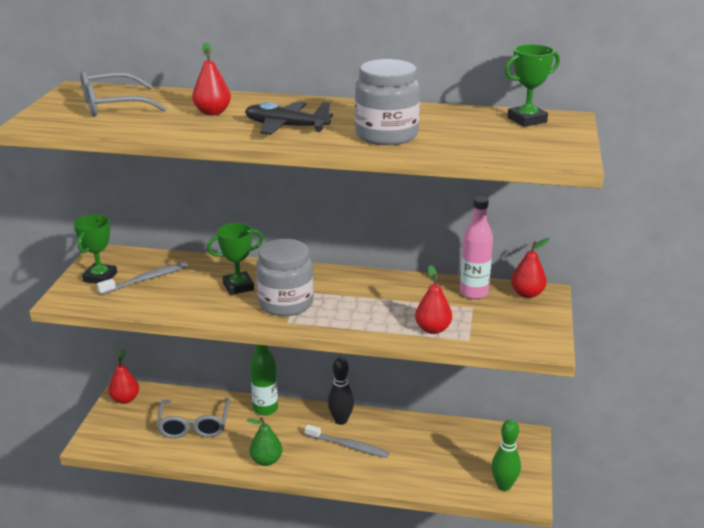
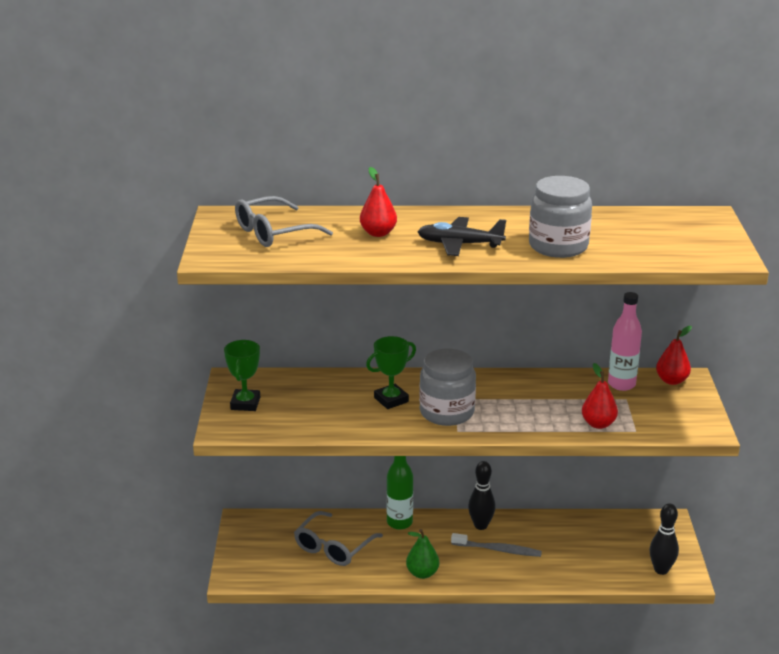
camera: 10 degrees left, 0 degrees up
grey toothbrush [97,262,188,295] -> none
red pear [108,349,139,404] -> none
grey glasses [157,398,230,438] -> grey glasses turned 45 degrees clockwise [294,511,383,566]
green bowling pin [491,419,521,491] -> black bowling pin [650,503,679,575]
green trophy [505,44,560,127] -> none

